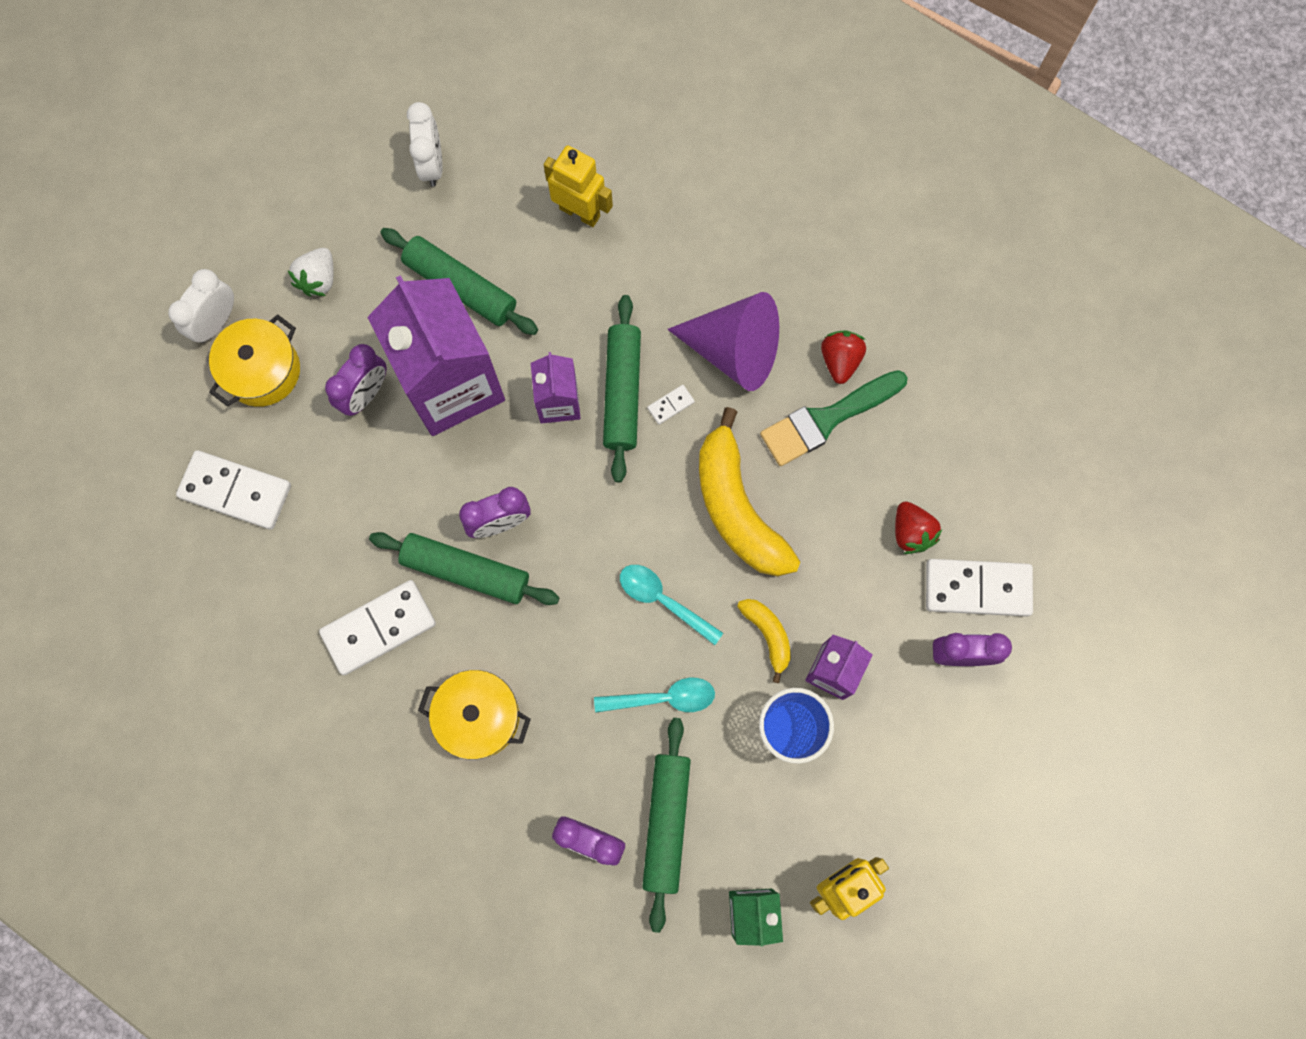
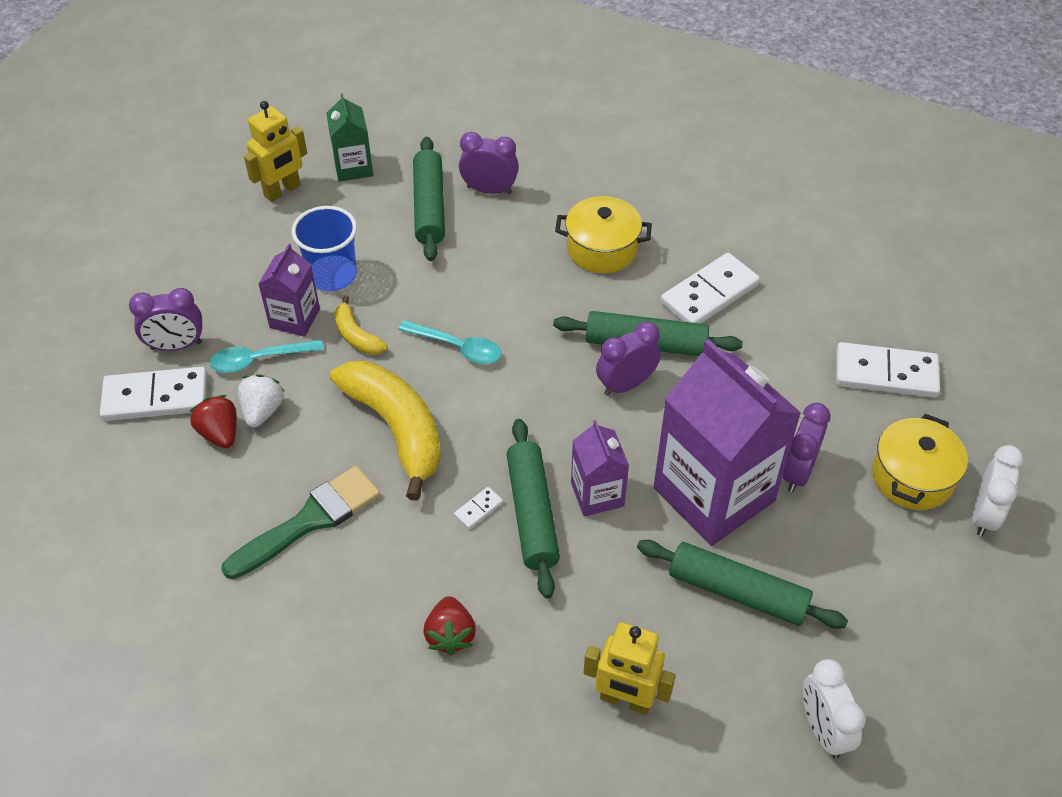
camera: 170 degrees right, 25 degrees down
white strawberry [288,248,333,296] -> white strawberry moved to [238,374,285,427]
turquoise spoon [594,678,715,713] -> turquoise spoon moved to [209,339,324,373]
purple cone [667,292,779,391] -> none
red strawberry [821,330,866,384] -> red strawberry moved to [424,596,476,656]

